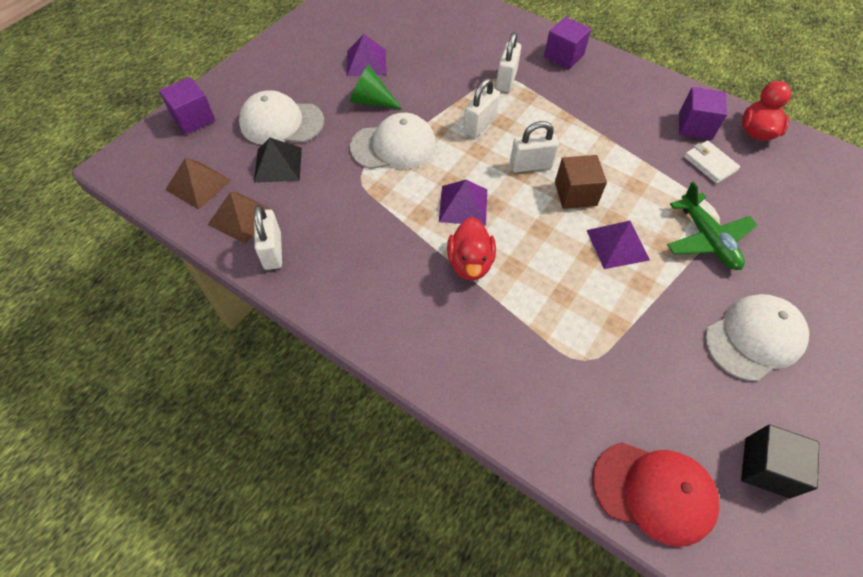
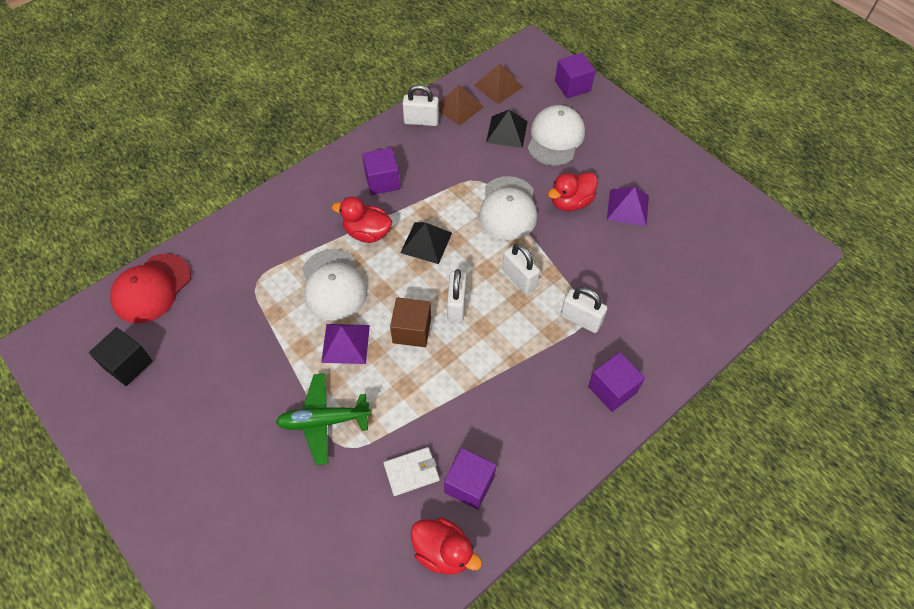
camera: 105 degrees right, 0 degrees up
green cone [350,65,402,109] -> red duck [548,172,598,211]
purple pyramid [439,180,487,226] -> black pyramid [400,222,452,264]
white cap [705,294,809,381] -> white cap moved to [302,249,367,321]
none -> purple cube [362,148,400,195]

